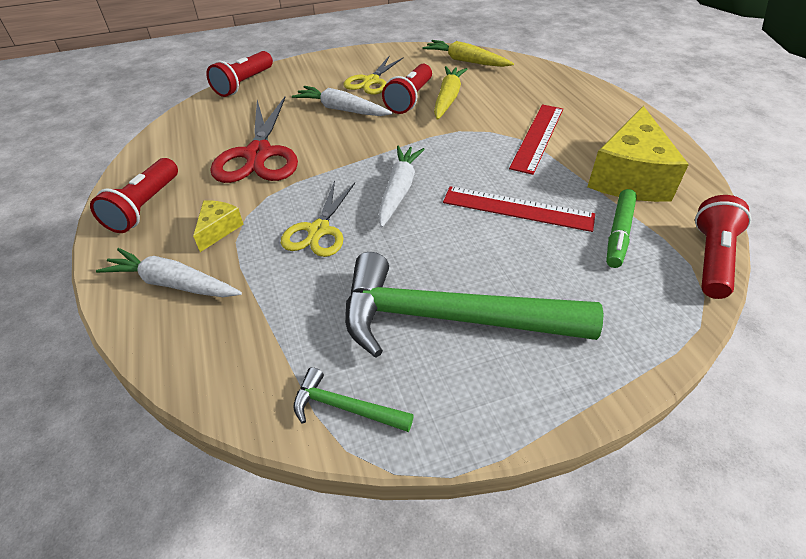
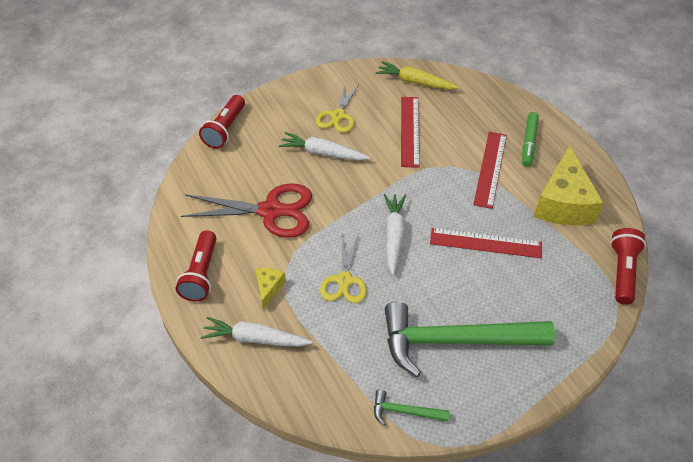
camera: 10 degrees left, 5 degrees up
red scissors [210,97,298,183] -> red scissors turned 75 degrees counterclockwise [181,183,312,238]
red flashlight [382,64,432,114] -> none
yellow carrot [434,66,467,120] -> red ruler [401,97,420,168]
green marker [606,189,637,268] -> green marker moved to [522,112,539,167]

